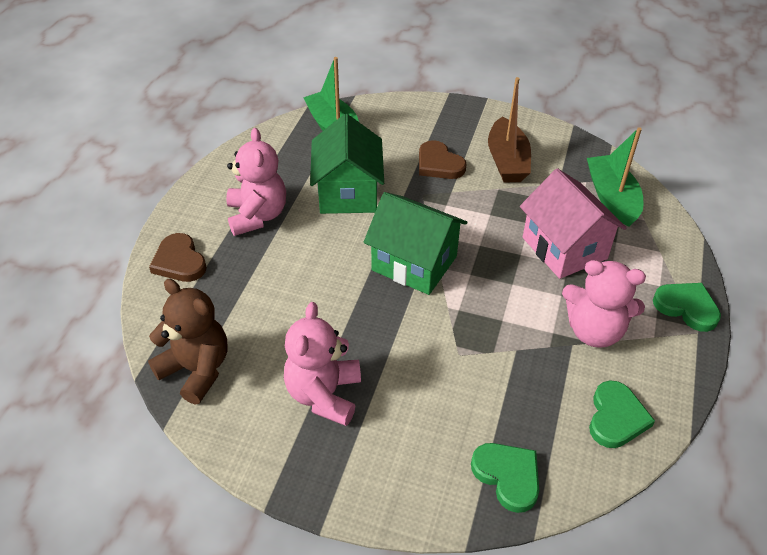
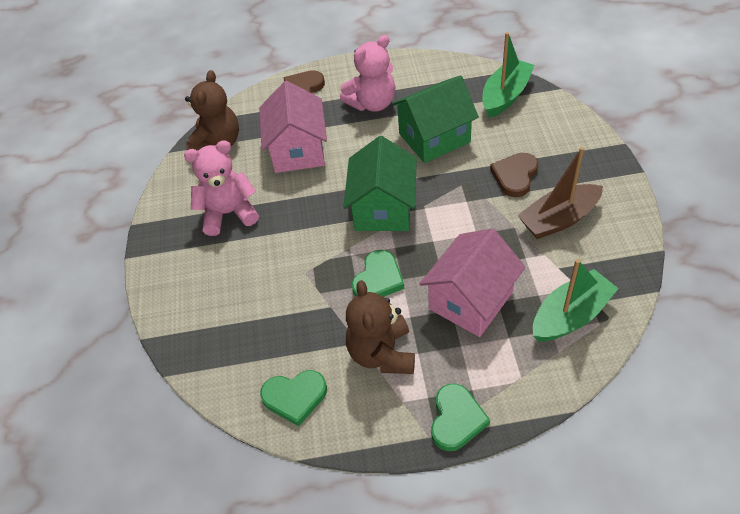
camera: 70 degrees right, 5 degrees up
green heart [471,443,539,513] -> green heart moved to [352,250,404,297]
pink teddy bear [562,260,646,348] -> brown teddy bear [346,280,415,374]
none -> pink house [259,81,327,173]

